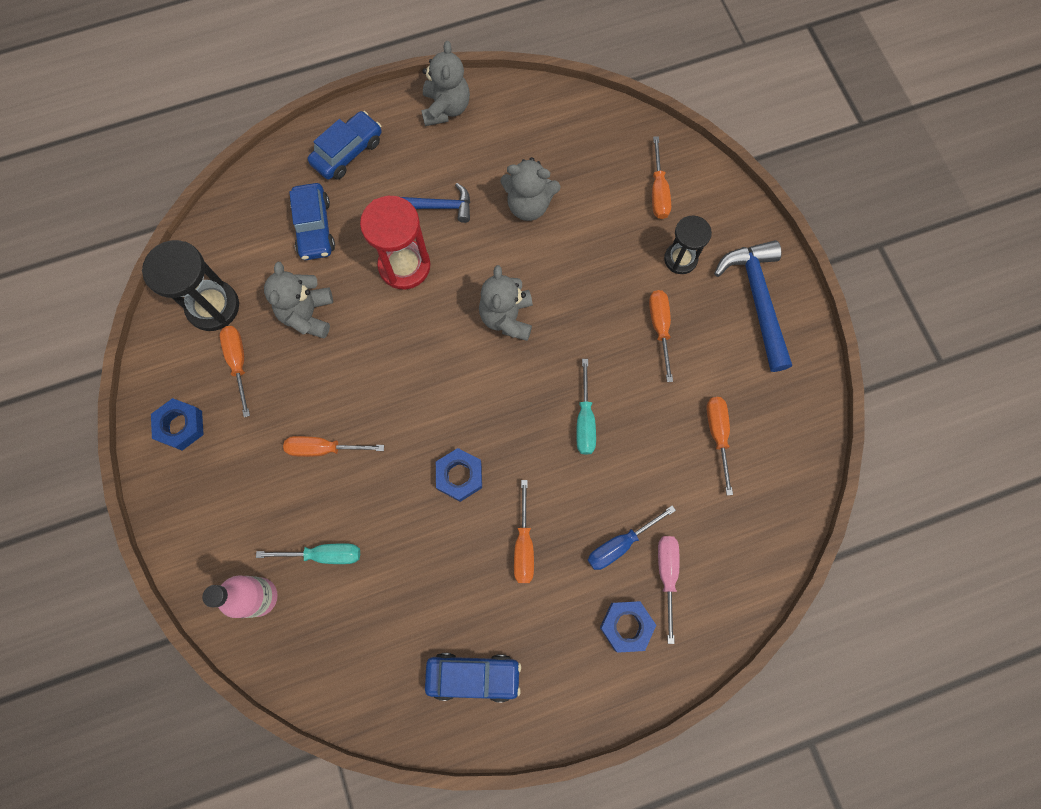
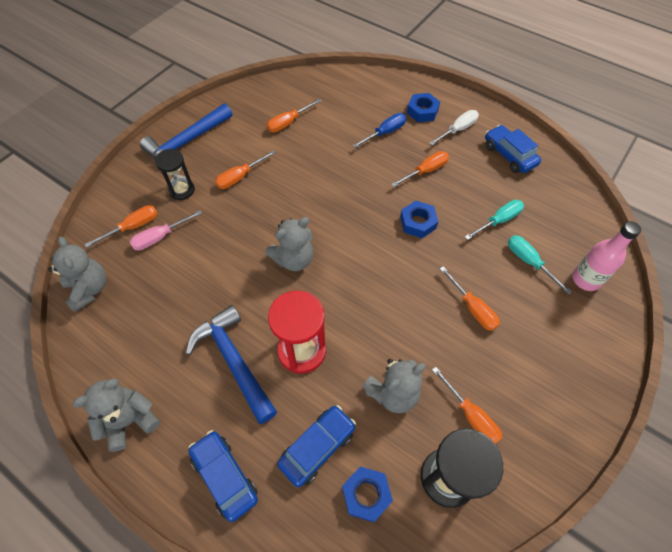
camera: 125 degrees left, 15 degrees down
blue nut [151,398,204,451] -> blue nut moved to [342,466,393,522]
orange screwdriver [220,326,250,417] -> orange screwdriver turned 75 degrees counterclockwise [432,367,502,444]
blue car [308,111,381,179] -> blue car turned 45 degrees clockwise [189,430,258,522]
blue hammer [401,183,470,223] -> blue hammer [186,305,277,424], size x1.63
grey teddy bear [500,157,560,221] -> grey teddy bear moved to [48,237,106,312]
turquoise screwdriver [576,359,596,455] -> turquoise screwdriver moved to [465,200,524,240]
blue screwdriver [588,505,676,570] -> blue screwdriver turned 60 degrees counterclockwise [353,113,406,148]
pink screwdriver [658,536,680,644] -> pink screwdriver moved to [130,210,202,251]
none -> white screwdriver [429,110,479,145]

